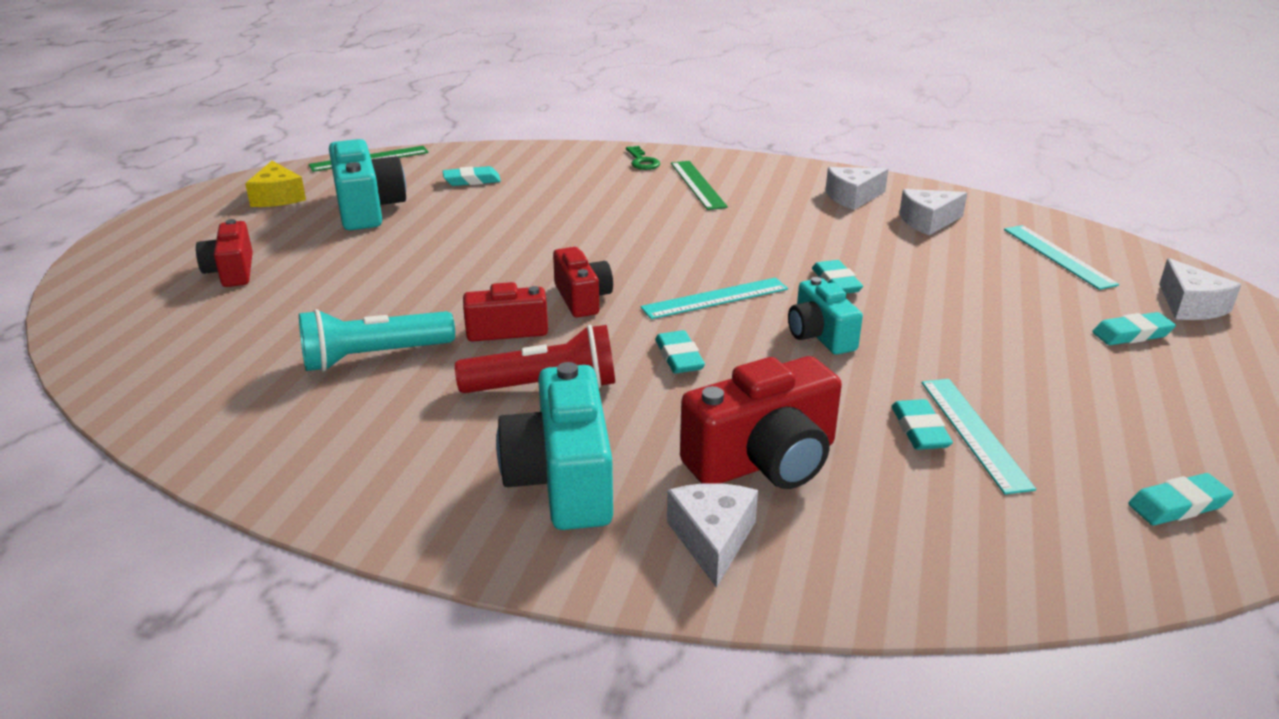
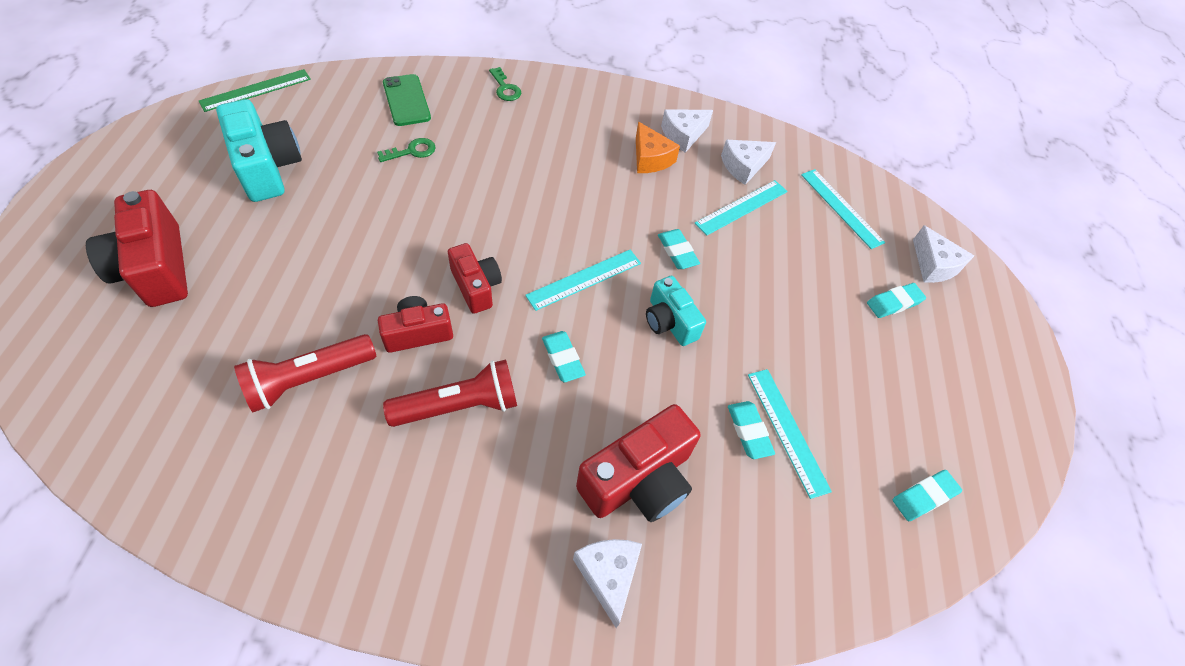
camera: 15 degrees left, 25 degrees up
red camera [196,219,253,287] -> red camera [86,190,188,307], size x1.61
yellow cheese [245,161,306,207] -> none
turquoise flashlight [299,309,455,372] -> red flashlight [234,334,376,412]
turquoise eraser [443,166,501,186] -> none
turquoise camera [496,362,613,530] -> none
green ruler [671,161,728,210] -> none
none -> green key [377,138,436,162]
none -> green phone [383,74,431,126]
none -> orange cheese [636,122,680,173]
none -> turquoise ruler [695,180,788,235]

